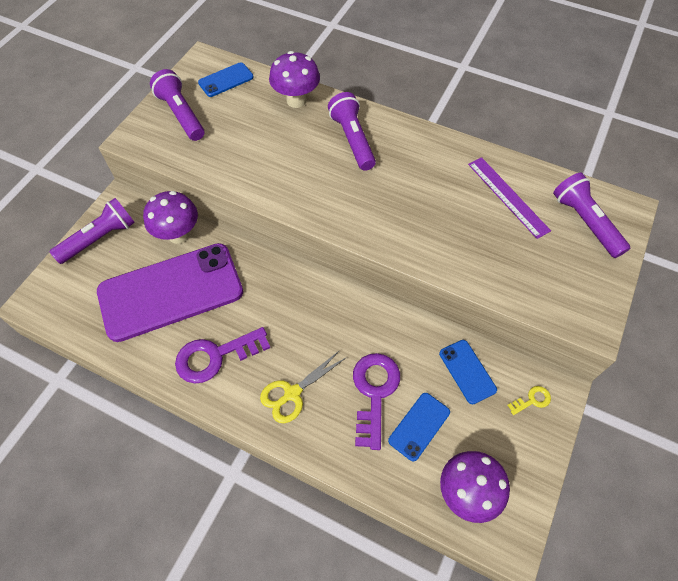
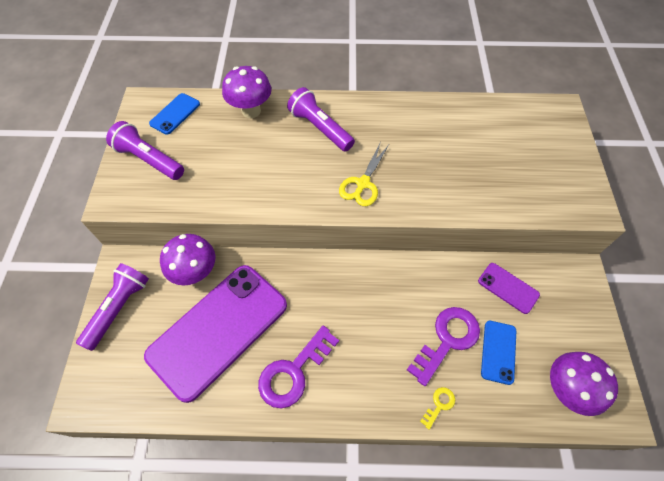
camera: 25 degrees left, 0 degrees up
yellow scissors [260,350,347,423] -> yellow scissors moved to [339,142,389,206]
purple key [353,353,400,450] -> purple key turned 60 degrees clockwise [407,307,480,386]
blue phone [439,340,497,404] -> purple phone [478,263,540,314]
purple ruler [468,157,551,239] -> none
yellow key [508,386,551,415] -> yellow key moved to [420,387,455,430]
purple flashlight [553,173,630,258] -> none

